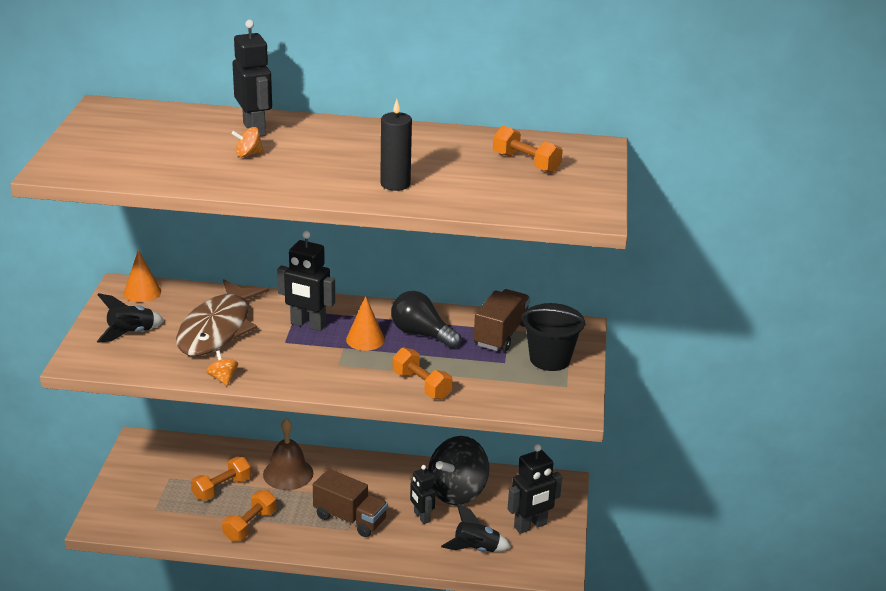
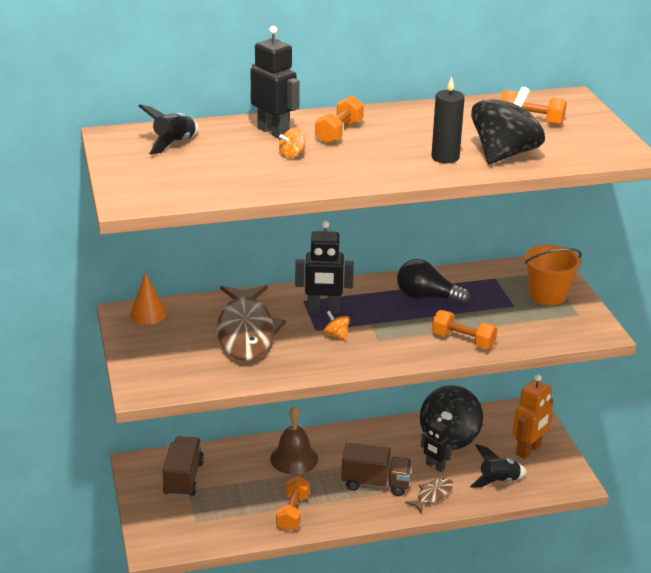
camera: 20 degrees left, 0 degrees up
black rocket [96,293,164,343] -> black rocket moved to [139,104,199,155]
orange dumbbell [191,457,251,501] -> orange dumbbell moved to [315,96,364,144]
orange spinning top [206,350,238,385] -> orange spinning top moved to [324,311,350,340]
orange cone [346,296,385,351] -> none
brown truck [474,289,530,352] -> brown truck moved to [163,436,204,498]
black robot [508,444,562,534] -> orange robot [513,374,553,459]
black bucket [522,303,586,371] -> orange bucket [524,245,582,305]
none -> brown fish [405,478,453,514]
none -> black spinning top [471,87,545,164]

